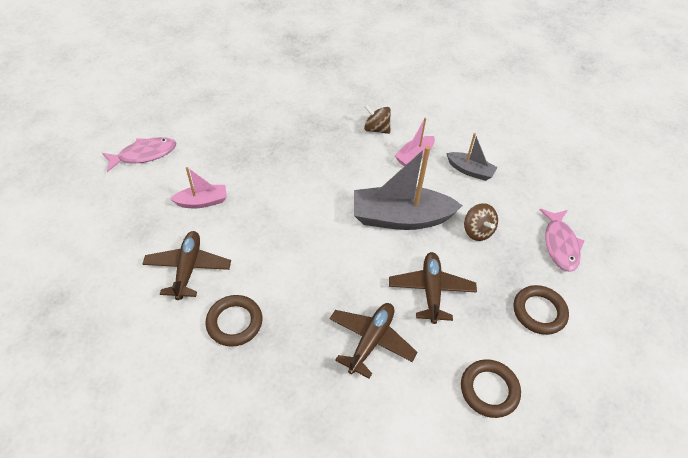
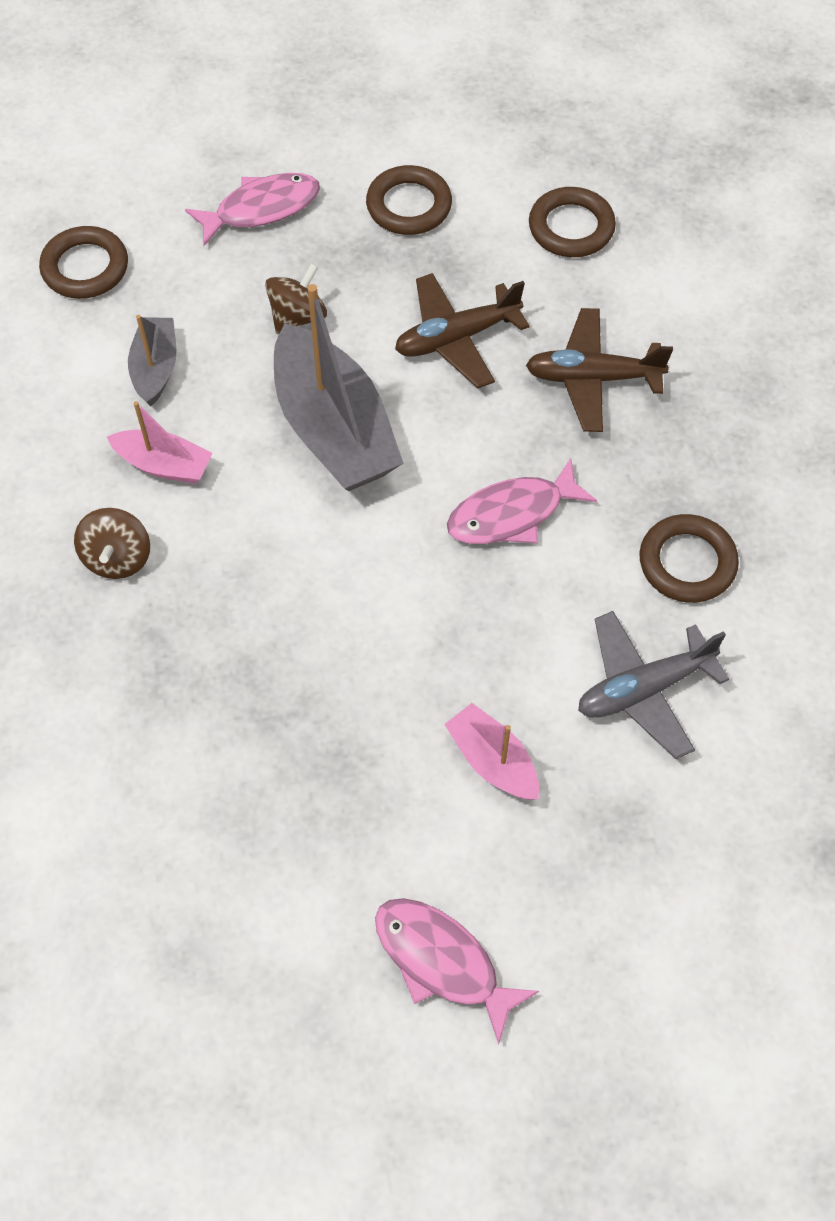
camera: 115 degrees left, 10 degrees up
brown plane [143,231,231,300] -> grey plane [578,611,729,759]
none -> brown ring [39,226,128,299]
none -> pink fish [447,458,597,544]

